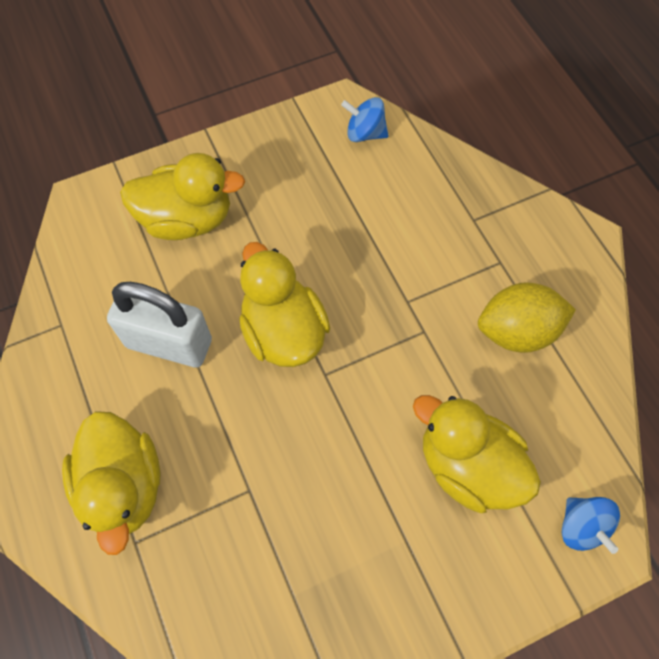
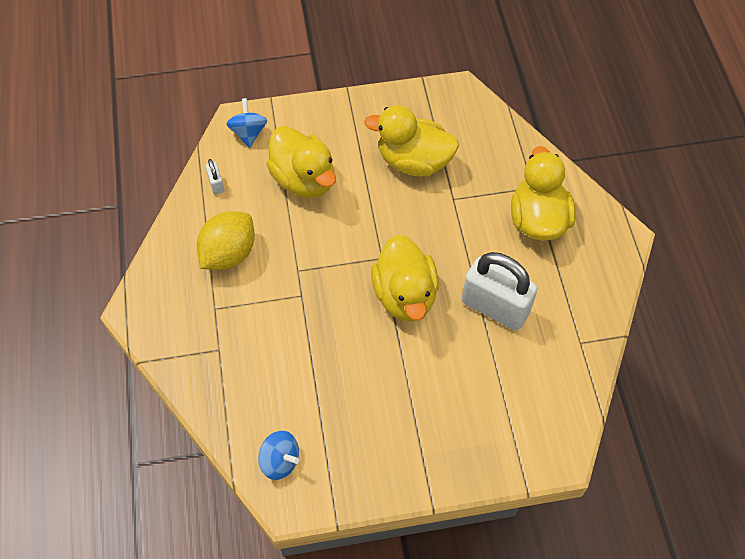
camera: 165 degrees left, 5 degrees down
yellow duck [120,153,245,240] -> yellow duck moved to [364,105,459,177]
yellow lemon [478,282,576,353] -> yellow lemon turned 60 degrees counterclockwise [197,211,255,270]
none -> white padlock [205,159,225,195]

